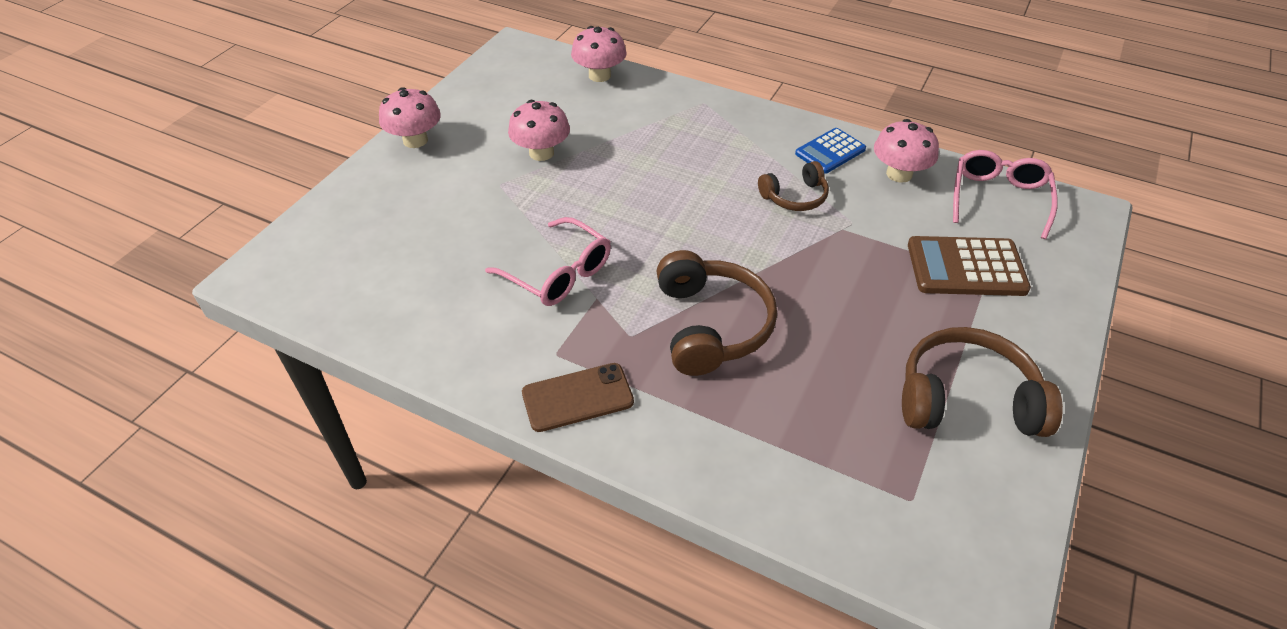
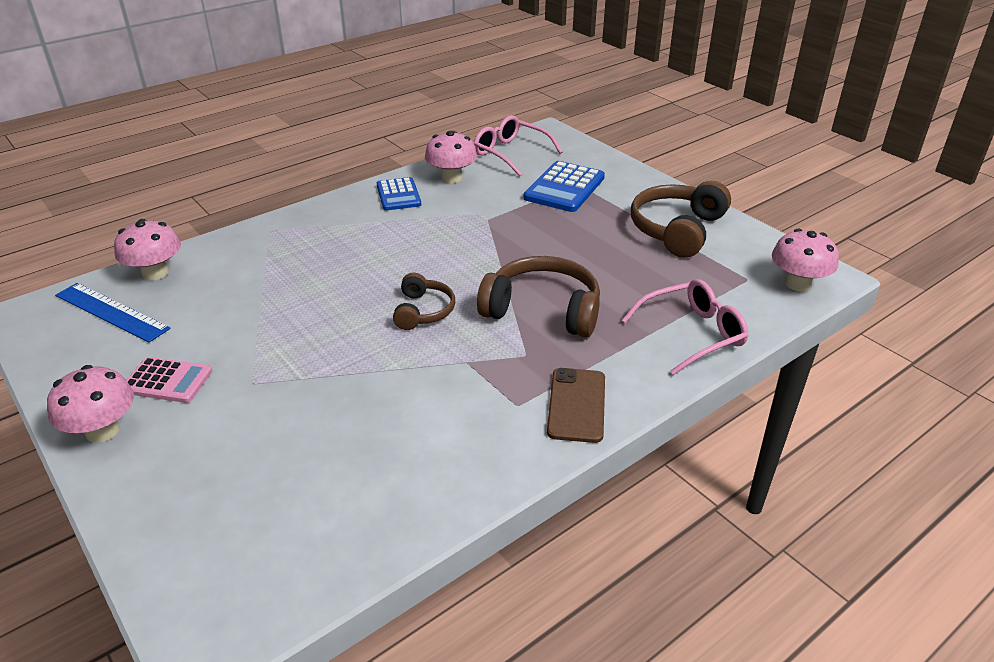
camera: 65 degrees left, 10 degrees down
pink glasses [485,217,611,306] -> pink glasses moved to [622,279,748,375]
pink mushroom [508,100,570,161] -> pink mushroom moved to [772,229,839,291]
brown headphones [758,161,829,211] -> brown headphones moved to [393,273,455,330]
brown calculator [908,236,1031,296] -> blue calculator [524,161,605,212]
none -> blue ruler [55,283,171,343]
none -> pink calculator [126,357,212,403]

